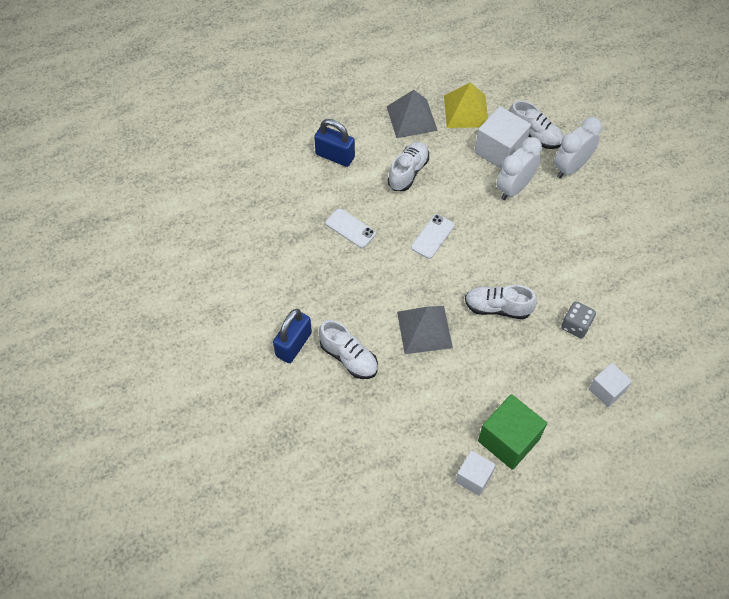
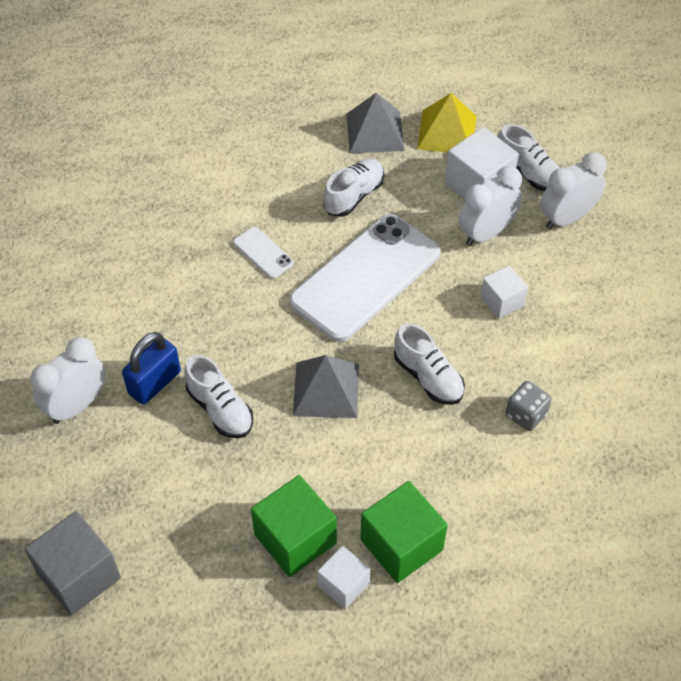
camera: 10 degrees right, 5 degrees down
blue padlock [314,119,355,167] -> none
white phone [411,214,454,259] -> white phone [289,214,440,342], size x2.40
white shoe [465,285,537,319] -> white shoe turned 150 degrees counterclockwise [394,323,465,405]
white cube [589,363,632,407] -> white cube moved to [480,265,528,319]
none -> grey cube [25,511,121,616]
none -> white clock [30,337,106,424]
none -> green cube [251,475,337,577]

